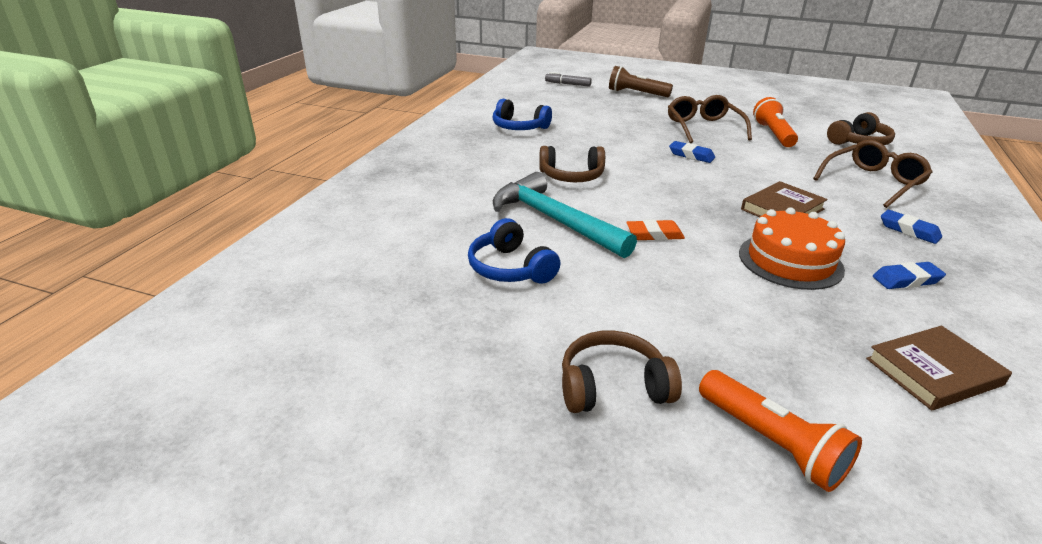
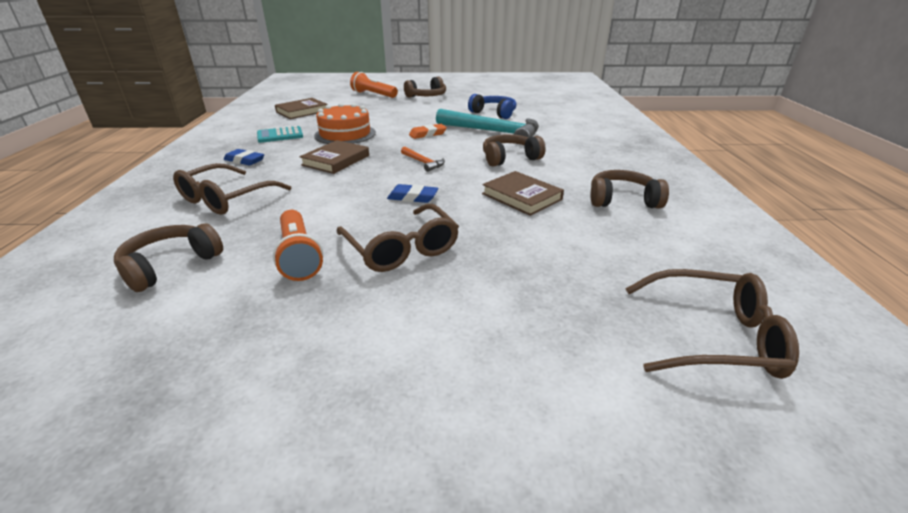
camera: 160 degrees right, 0 degrees up
blue headphones [492,99,552,130] -> brown headphones [591,170,669,208]
grey marker [545,72,592,86] -> brown glasses [625,269,799,379]
brown flashlight [609,66,673,97] -> none
blue eraser [873,262,946,289] -> turquoise calculator [257,126,303,143]
none -> orange hammer [401,147,445,172]
none -> brown book [482,171,564,216]

